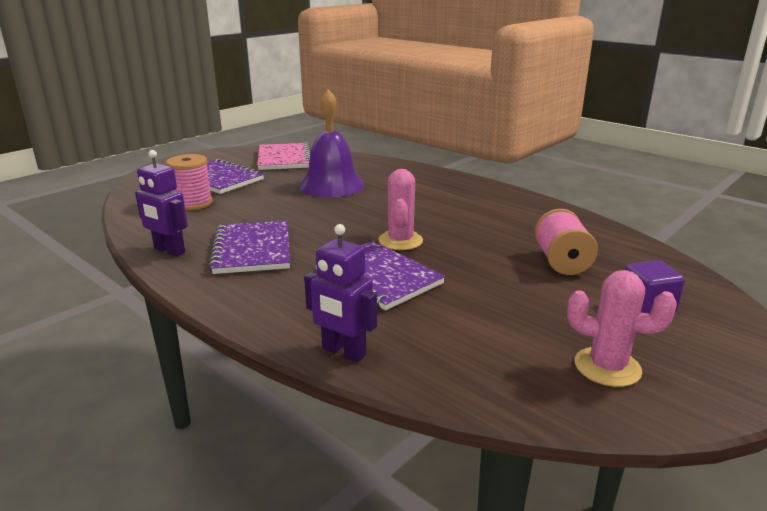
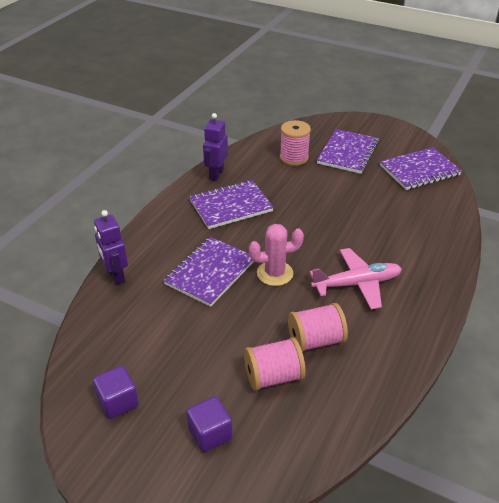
camera: 75 degrees right, 15 degrees up
pink notebook [257,142,311,170] -> purple notebook [380,147,462,190]
purple bell [299,89,365,198] -> none
purple robot [304,224,377,362] -> purple robot turned 45 degrees counterclockwise [94,210,128,285]
pink cactus [567,270,677,387] -> purple cube [93,366,139,419]
none -> pink spool [288,303,348,352]
none -> pink plane [310,248,402,309]

